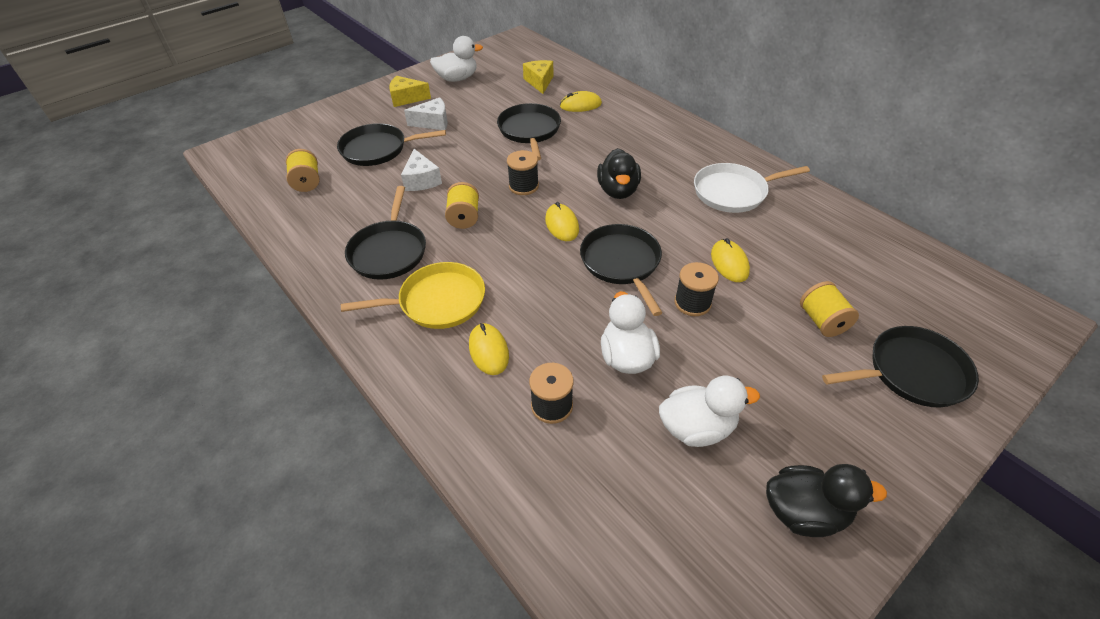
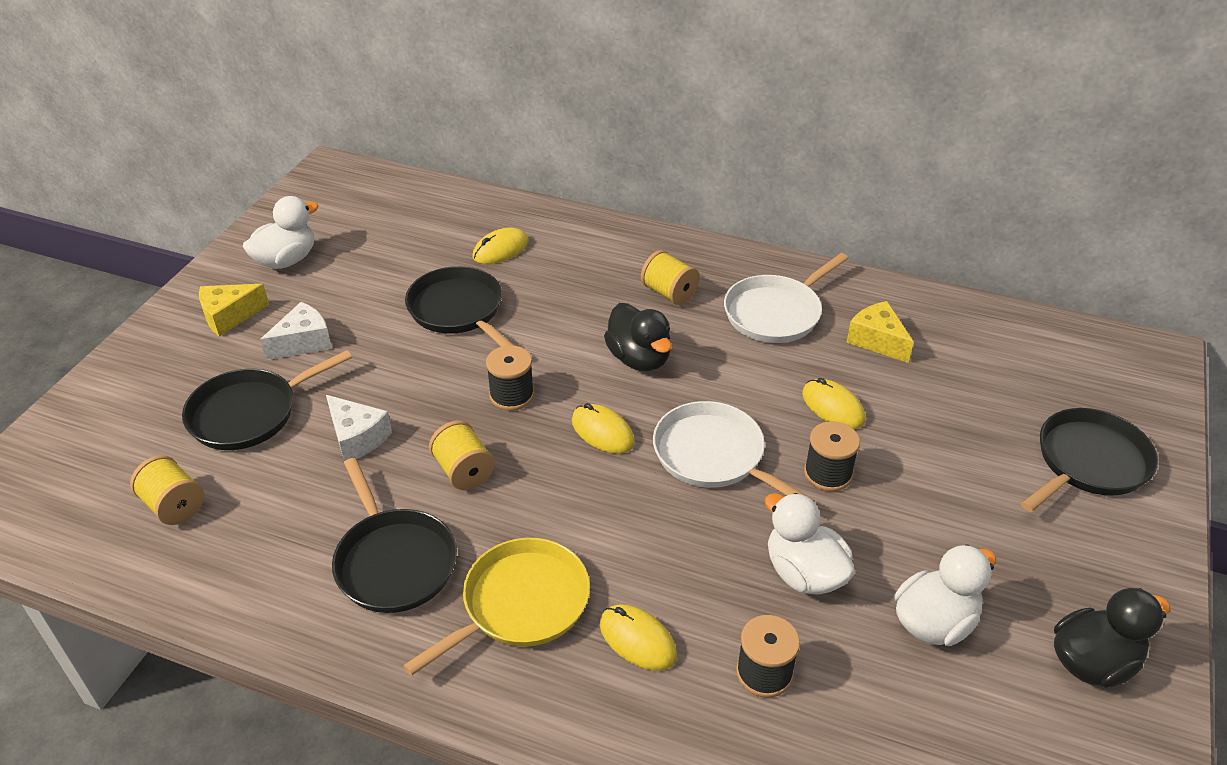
camera: 30 degrees left, 5 degrees down
yellow cheese [523,60,553,94] -> yellow cheese moved to [846,301,914,363]
black pan [580,224,663,316] -> white pan [653,401,815,502]
yellow spool [800,281,859,337] -> yellow spool moved to [641,250,699,305]

